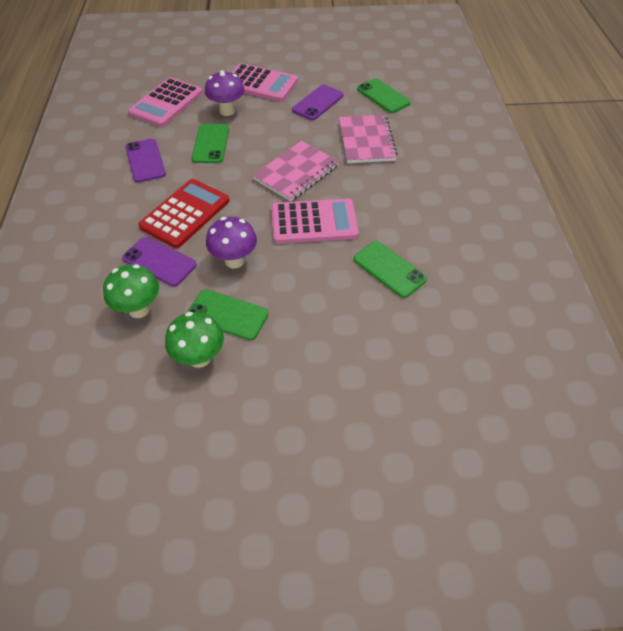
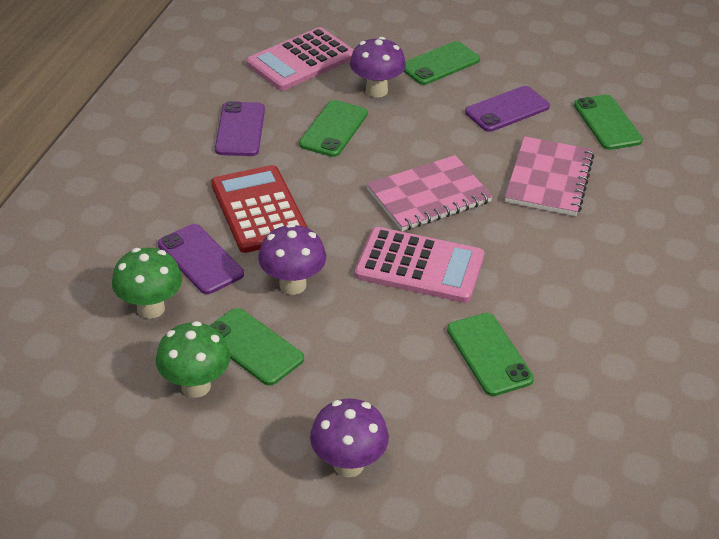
camera: 20 degrees right, 10 degrees down
red calculator [138,179,230,248] -> red calculator turned 75 degrees counterclockwise [211,165,308,253]
pink calculator [231,63,298,101] -> green phone [403,41,480,85]
none -> purple mushroom [310,399,389,477]

